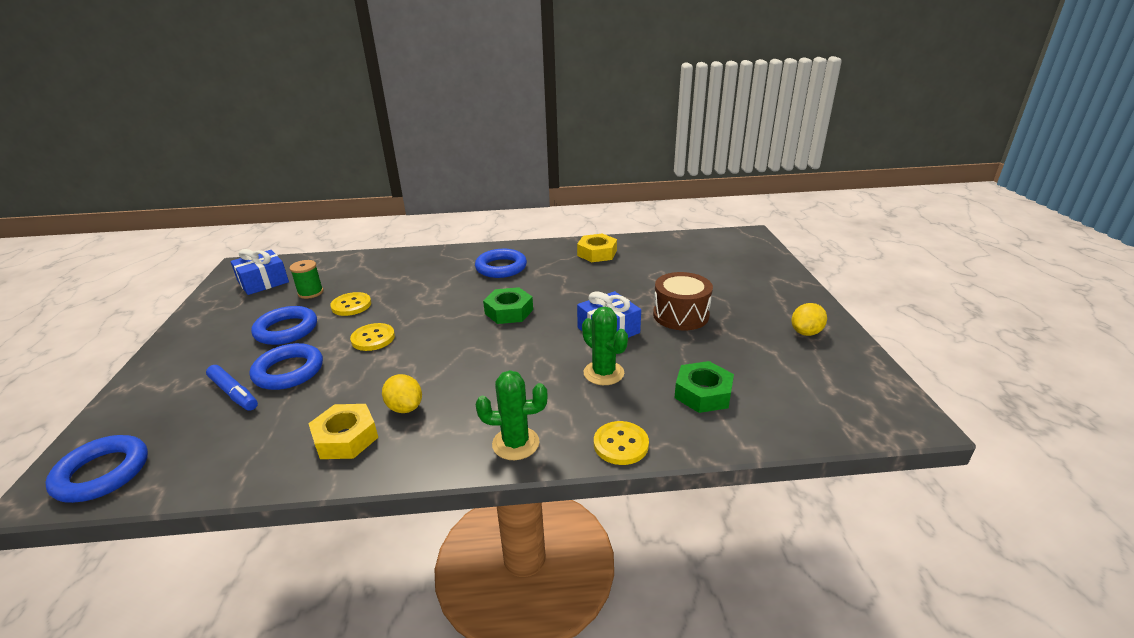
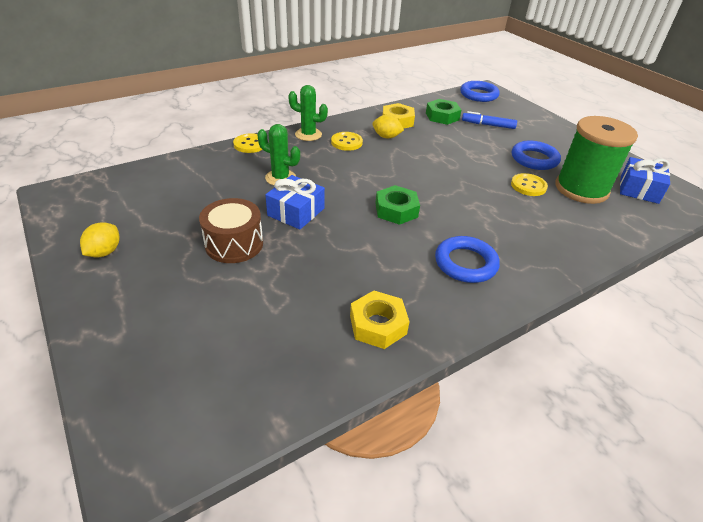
camera: 150 degrees right, 10 degrees up
blue ring [250,343,323,390] -> none
green spool [290,260,323,299] -> green spool [555,116,638,204], size x2.27
yellow button [350,323,395,351] -> yellow button moved to [331,132,363,151]
green cactus [476,370,547,460] -> green cactus turned 45 degrees clockwise [288,85,328,141]
green nut [674,361,734,413] -> green nut moved to [426,99,461,125]

